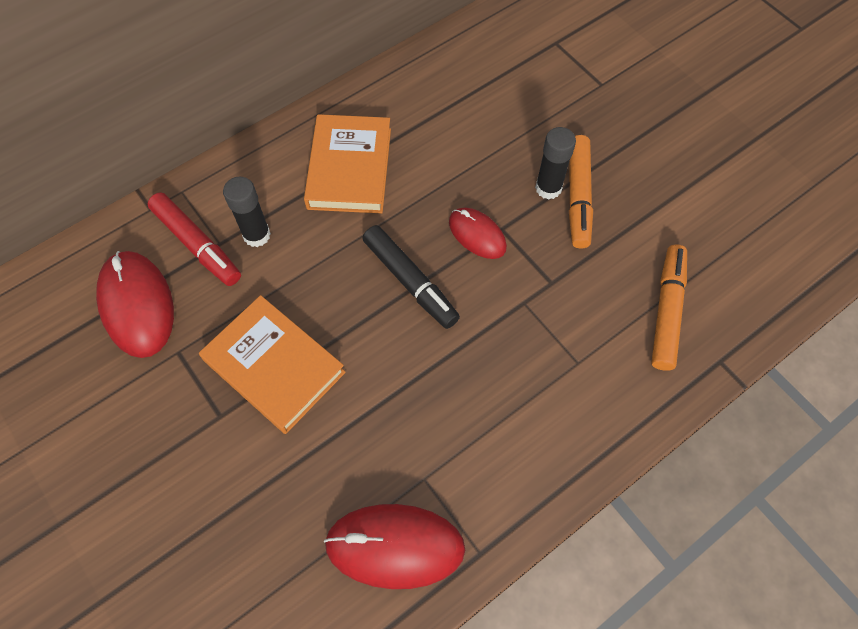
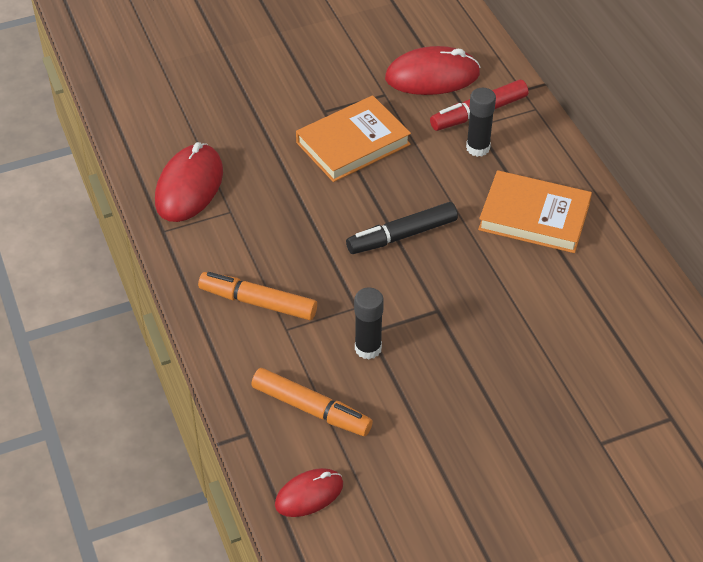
camera: 105 degrees right, 15 degrees down
red mouse [449,208,507,259] -> red mouse moved to [275,468,343,517]
black glue stick [535,127,576,200] -> black glue stick moved to [354,287,384,359]
orange marker [569,135,593,248] -> orange marker moved to [198,272,317,320]

